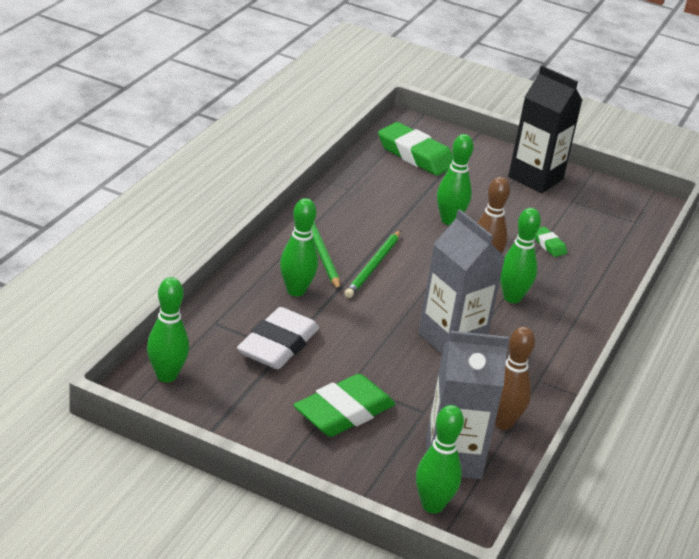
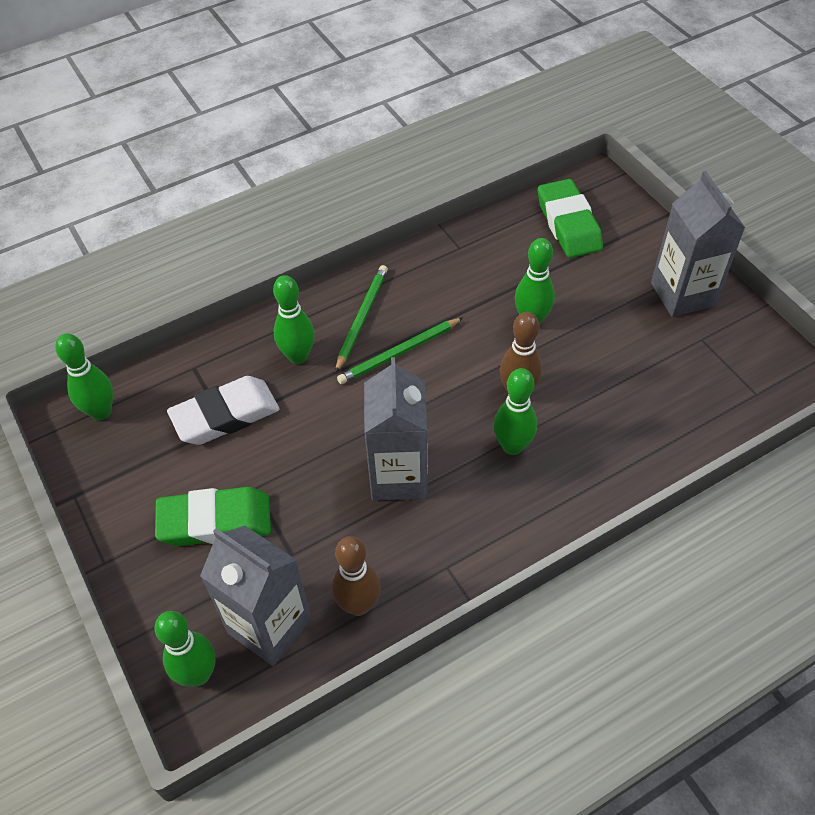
camera: 40 degrees right, 20 degrees up
black carton [508,66,583,193] -> grey carton [651,171,745,317]
green eraser [535,227,567,257] -> none

